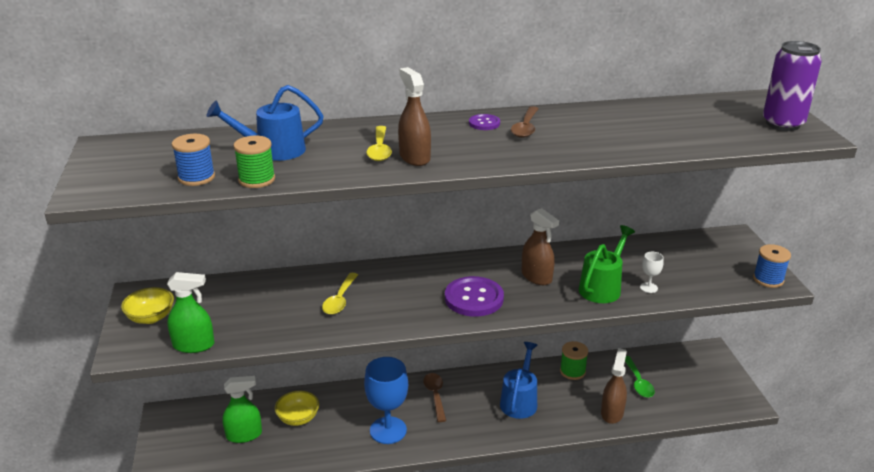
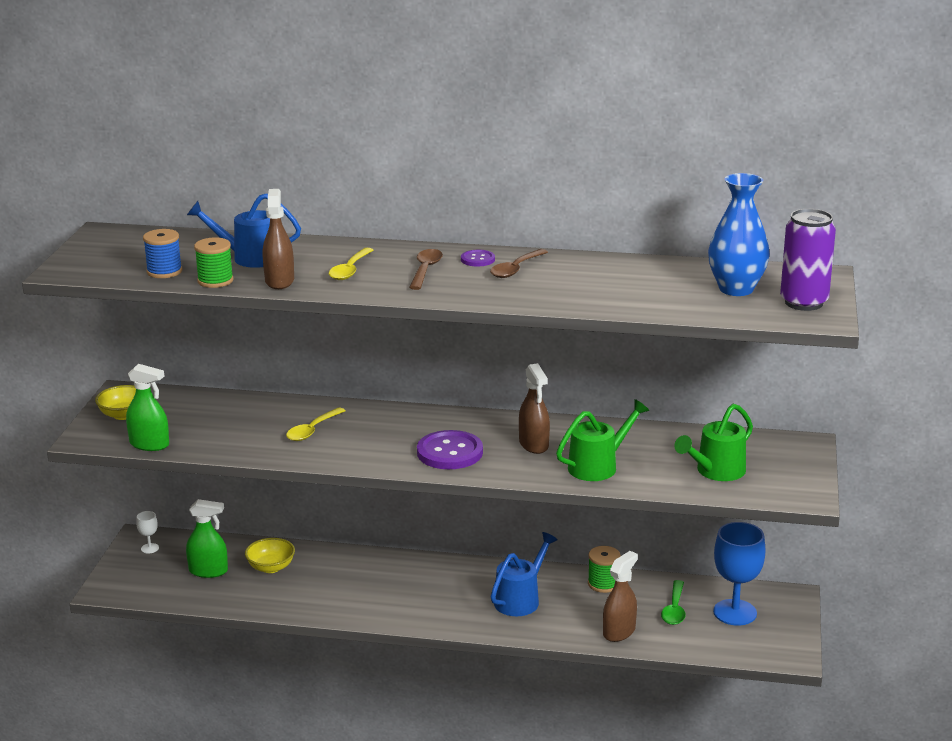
camera: 20 degrees right, 5 degrees down
blue goblet [364,357,408,444] -> blue goblet moved to [713,522,766,626]
brown spray bottle [398,67,431,166] -> brown spray bottle moved to [263,189,294,289]
brown spoon [423,373,446,422] -> brown spoon moved to [409,249,443,290]
white goblet [640,252,664,293] -> white goblet moved to [136,511,159,554]
blue spool [753,244,791,288] -> none
none -> green watering can [674,404,753,481]
none -> blue vase [708,173,770,296]

